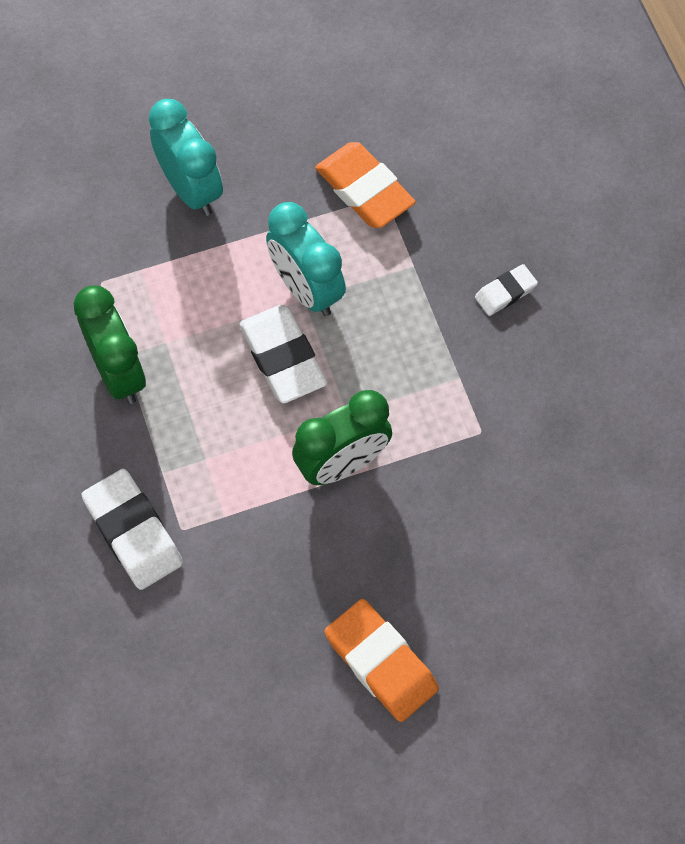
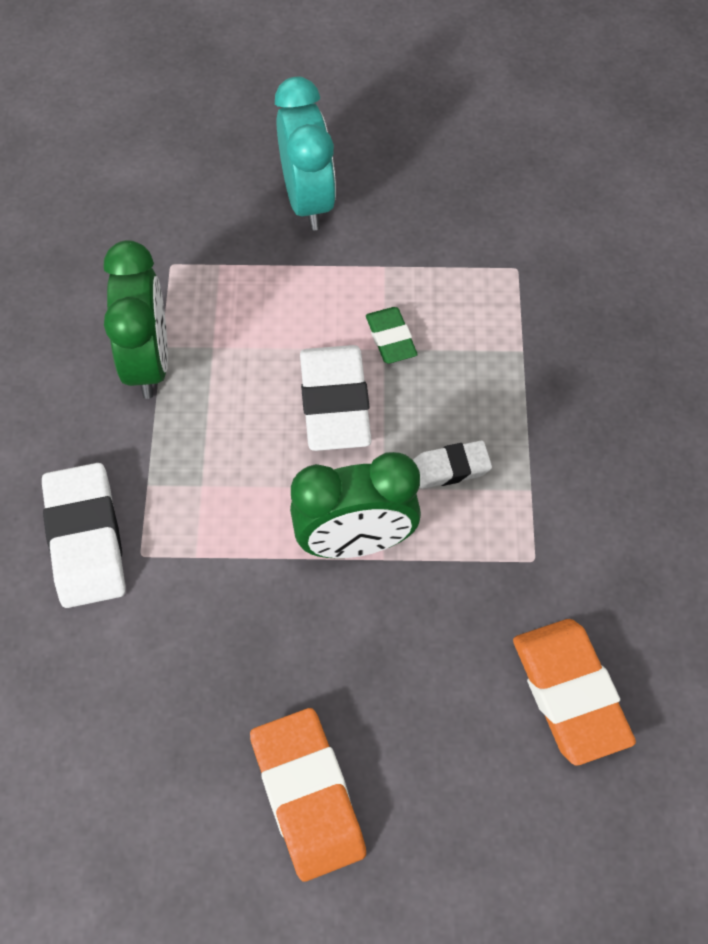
camera: 20 degrees right, 5 degrees down
turquoise clock [266,202,346,316] -> green eraser [366,307,418,364]
orange eraser [315,142,416,228] -> orange eraser moved to [513,619,636,765]
white eraser [475,264,538,316] -> white eraser moved to [413,441,492,489]

